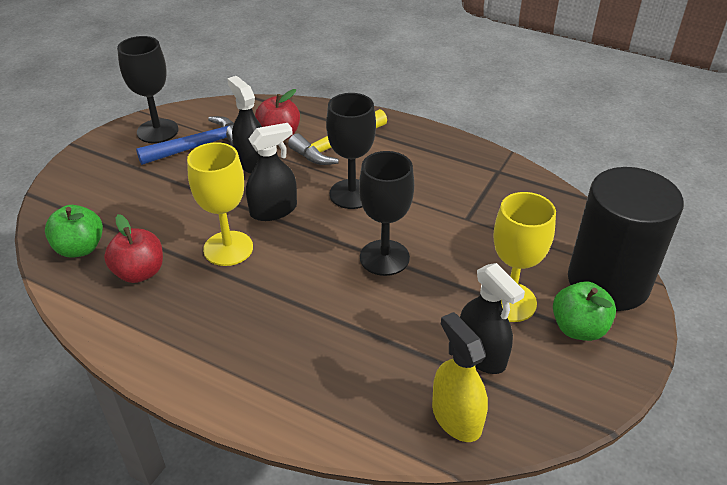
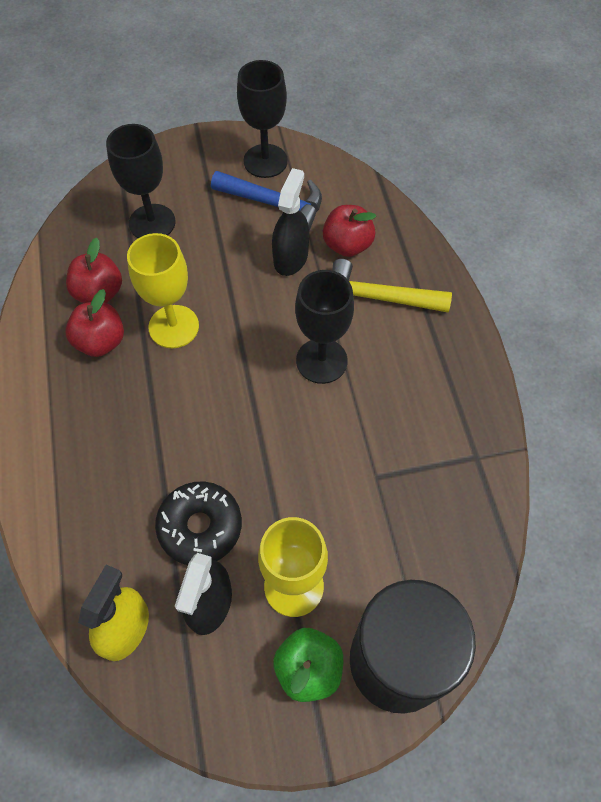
camera: 50 degrees right, 20 degrees up
green apple [45,205,103,258] -> none
black spray bottle [246,123,297,221] -> none
black goblet [359,151,414,276] -> black goblet moved to [106,124,175,238]
none -> red apple [65,289,124,357]
none -> black donut [155,481,242,565]

